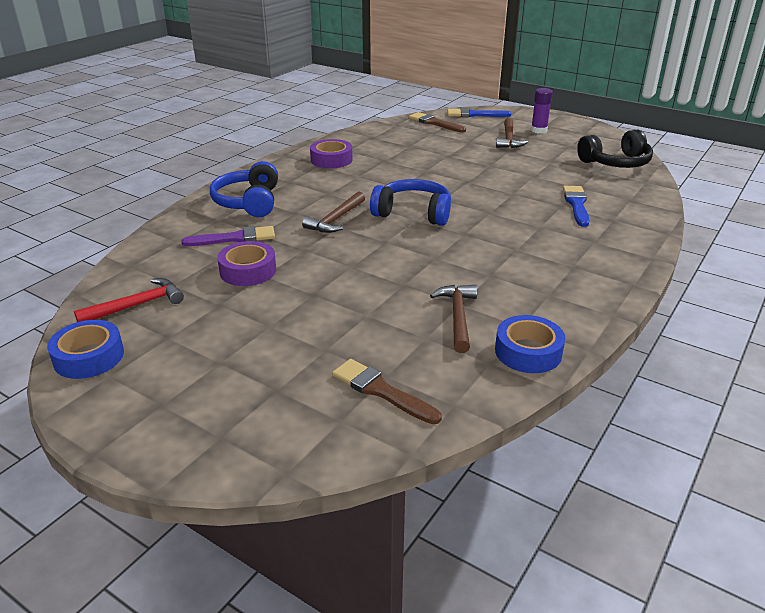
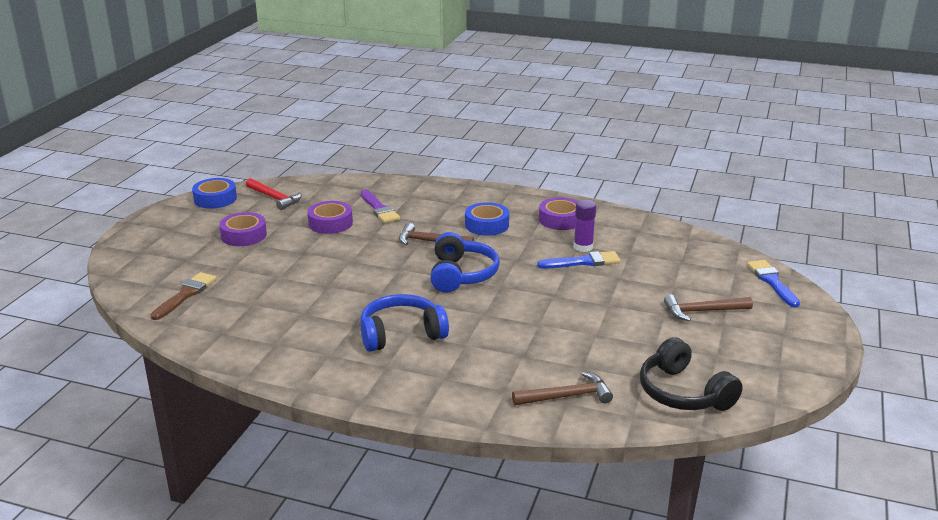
camera: 75 degrees right, 5 degrees down
blue headphones [210,161,278,217] -> blue headphones moved to [360,294,449,352]
brown brush [409,112,466,132] -> none
brown hammer [430,285,477,353] -> brown hammer moved to [512,372,613,405]
blue tape [495,315,565,373] -> blue tape moved to [465,202,509,236]
purple glue stick [531,88,553,134] -> purple glue stick moved to [574,200,596,252]
blue brush [563,186,590,227] -> blue brush moved to [537,251,621,269]
none -> purple tape [219,212,267,246]

